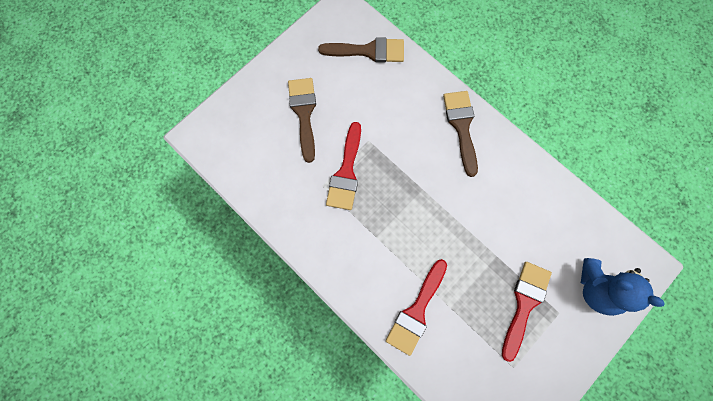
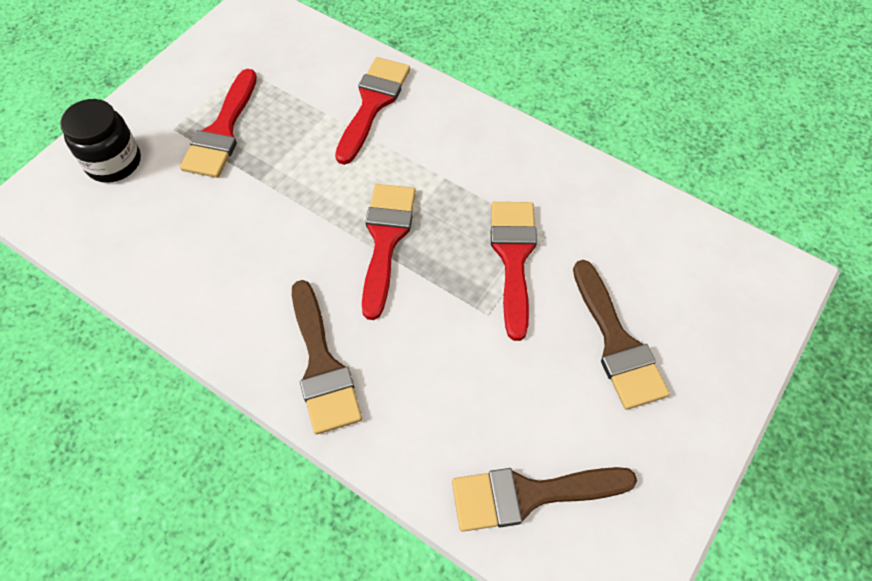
camera: 170 degrees right, 15 degrees down
blue teddy bear [581,258,665,316] -> black jar [60,99,141,183]
none -> red brush [362,184,416,320]

